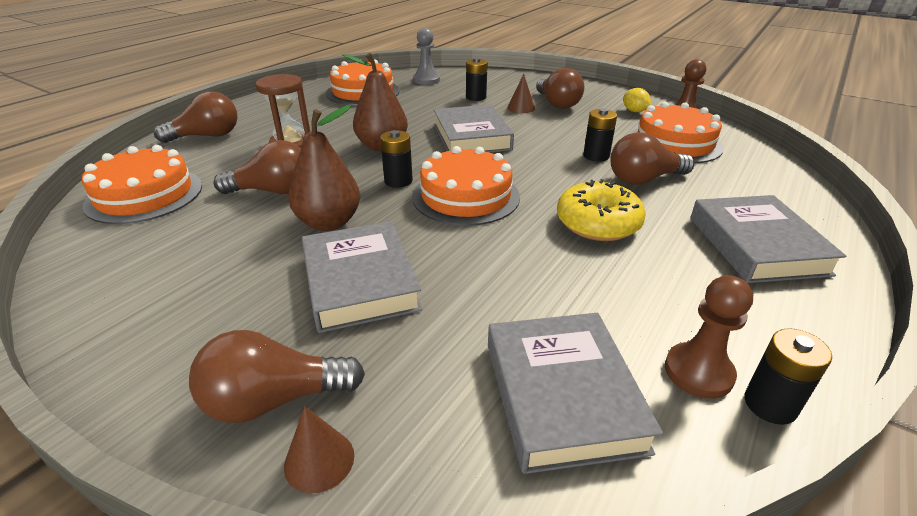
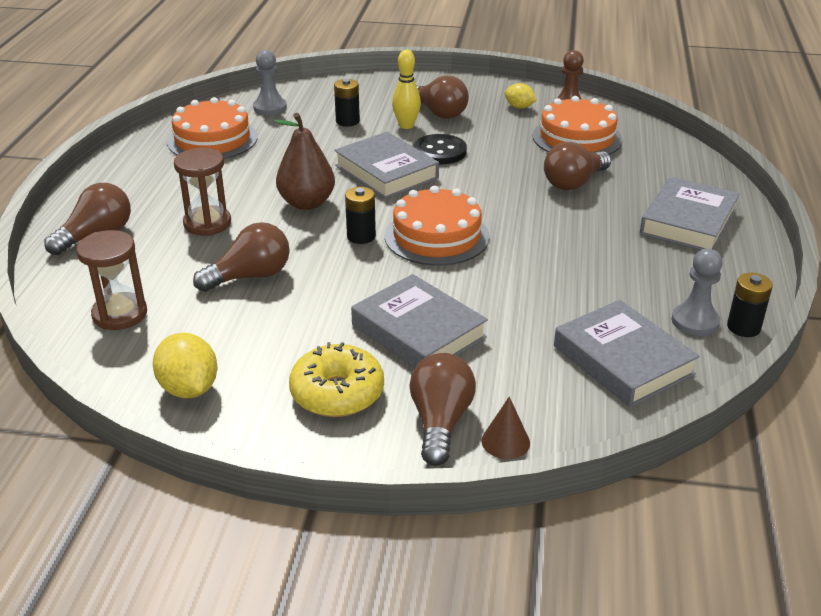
camera: 25 degrees left, 0 degrees up
orange cake [82,145,202,224] -> brown hourglass [76,230,147,330]
brown light bulb [189,330,365,423] -> brown light bulb turned 135 degrees clockwise [410,353,476,466]
brown pear [288,105,360,231] -> none
brown cone [507,74,535,113] -> yellow bowling pin [392,50,421,129]
yellow donut [557,179,646,241] -> yellow donut moved to [289,342,384,417]
black battery [583,108,617,162] -> none
brown pawn [665,275,753,399] -> grey pawn [672,249,723,336]
grey book [690,195,846,283] -> grey book turned 60 degrees clockwise [640,177,740,250]
none -> yellow lemon [153,333,217,398]
none -> black button [414,134,467,164]

